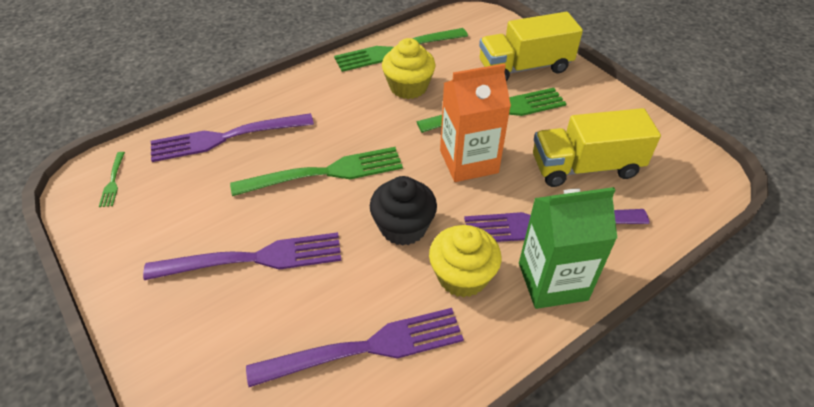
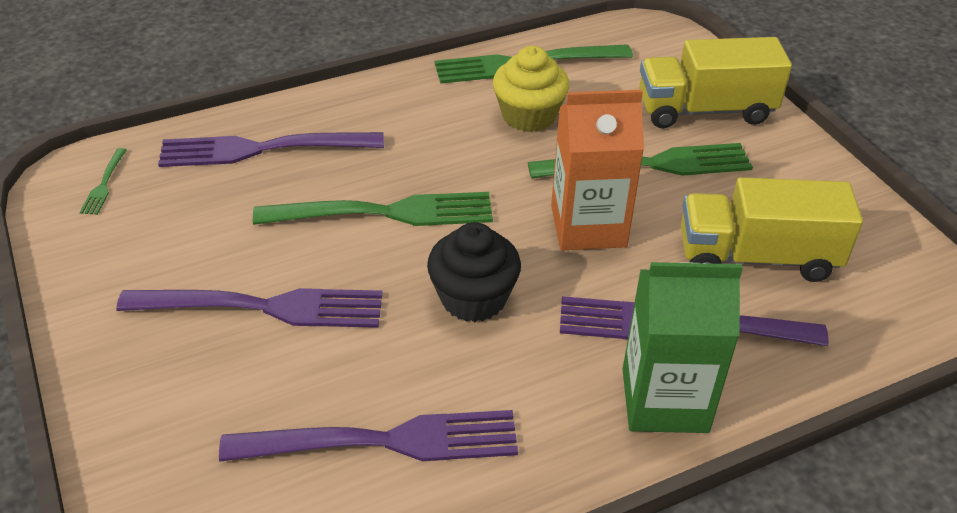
camera: 10 degrees right, 5 degrees down
yellow cupcake [429,225,501,298] -> none

